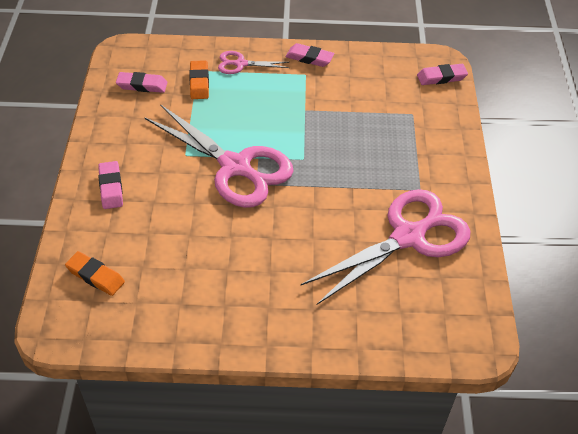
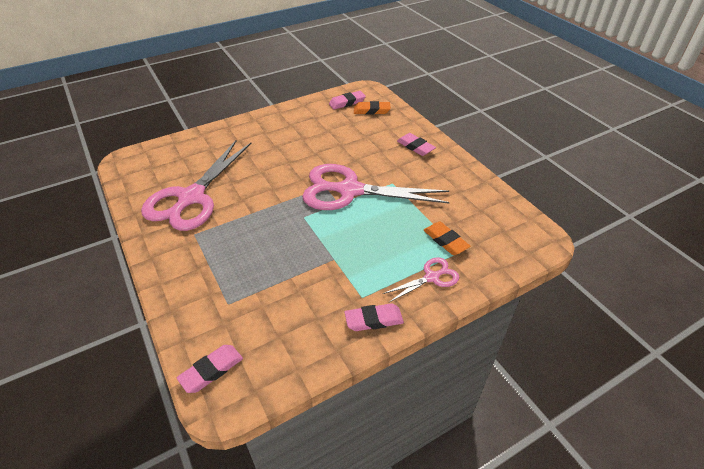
camera: 150 degrees right, 5 degrees down
pink eraser [116,72,168,93] -> pink eraser moved to [329,91,366,110]

